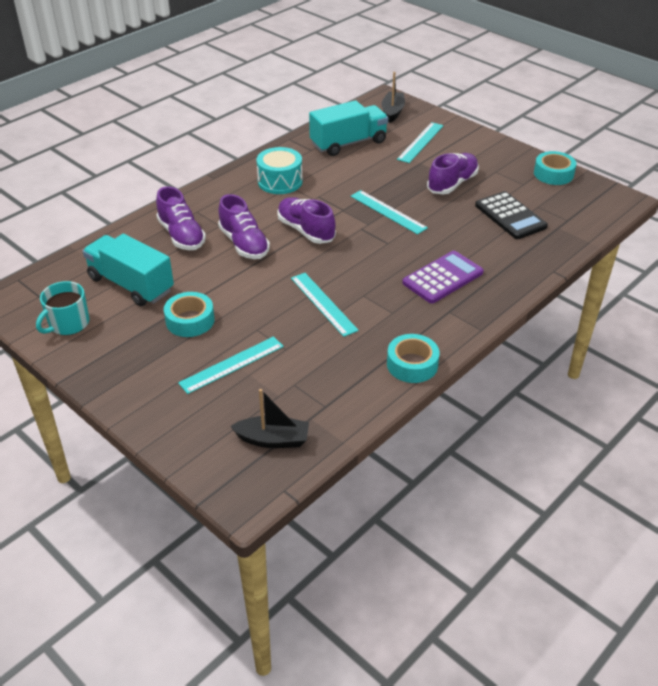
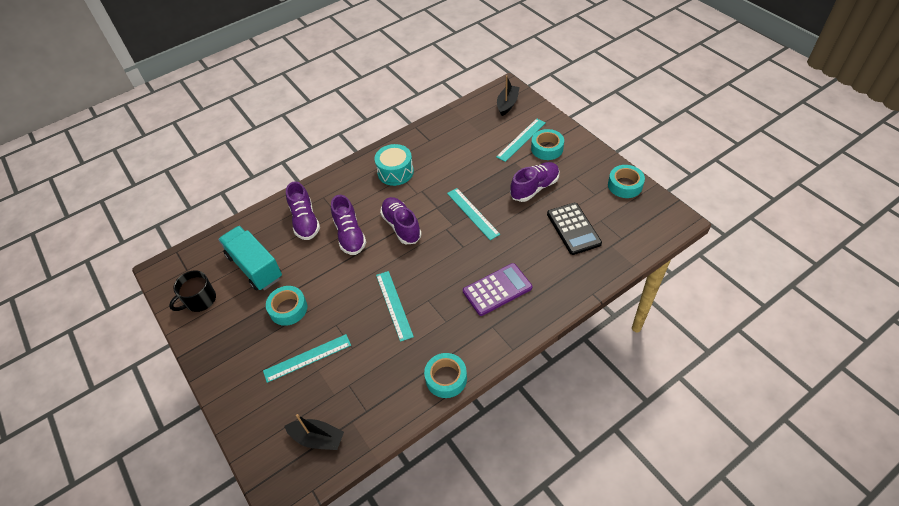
camera: 15 degrees right, 10 degrees up
turquoise mug [36,281,90,335] -> black mug [169,270,216,312]
turquoise truck [309,100,388,156] -> none
none -> turquoise tape [531,129,564,160]

